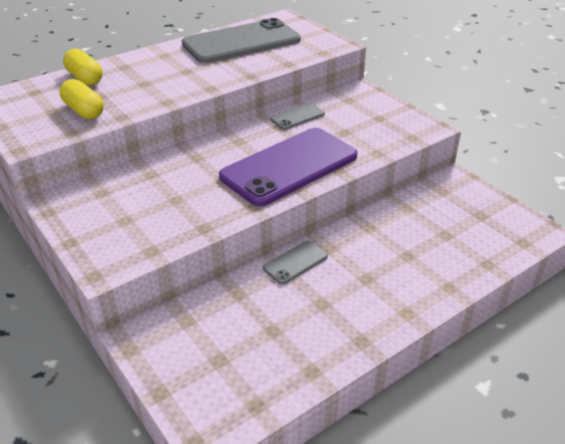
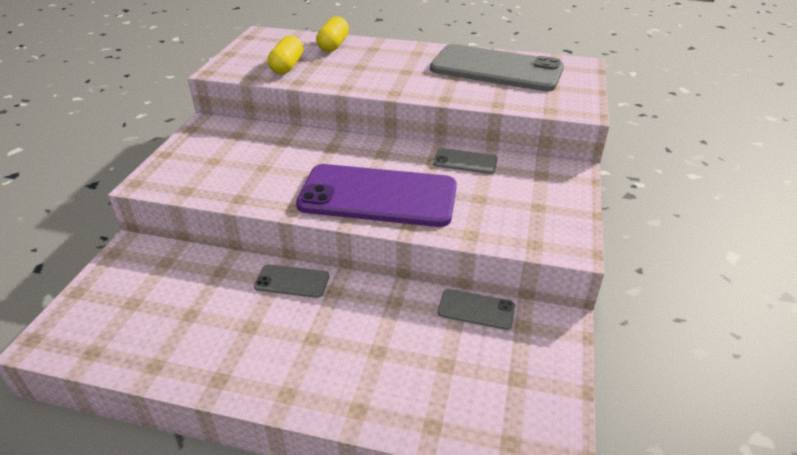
camera: 50 degrees right, 0 degrees up
none -> grey phone [438,289,515,330]

